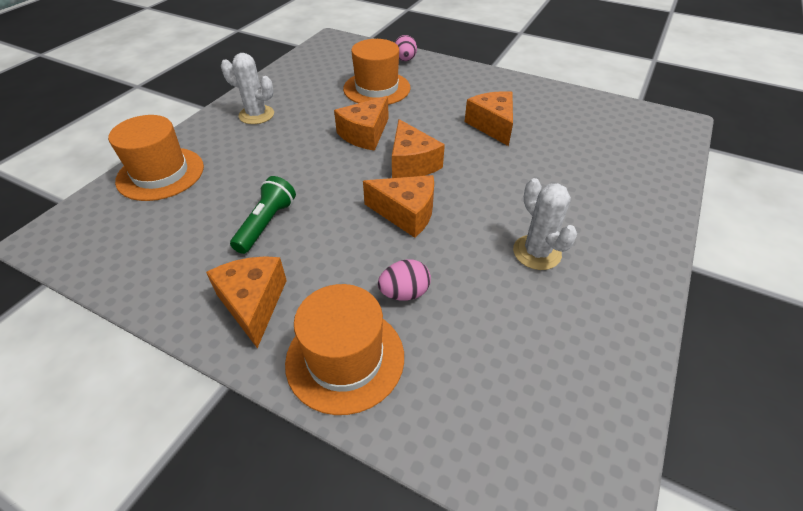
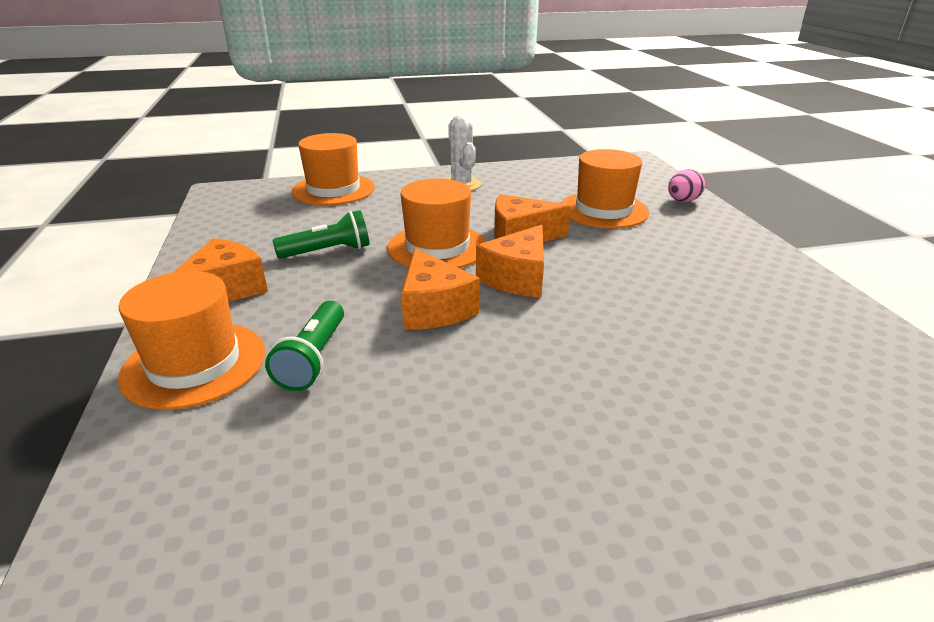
camera: 50 degrees right, 15 degrees down
pink egg [378,259,431,301] -> green flashlight [265,301,344,391]
orange cheese [465,91,513,146] -> none
white cactus [513,178,577,270] -> none
none -> orange hat [387,178,486,268]

